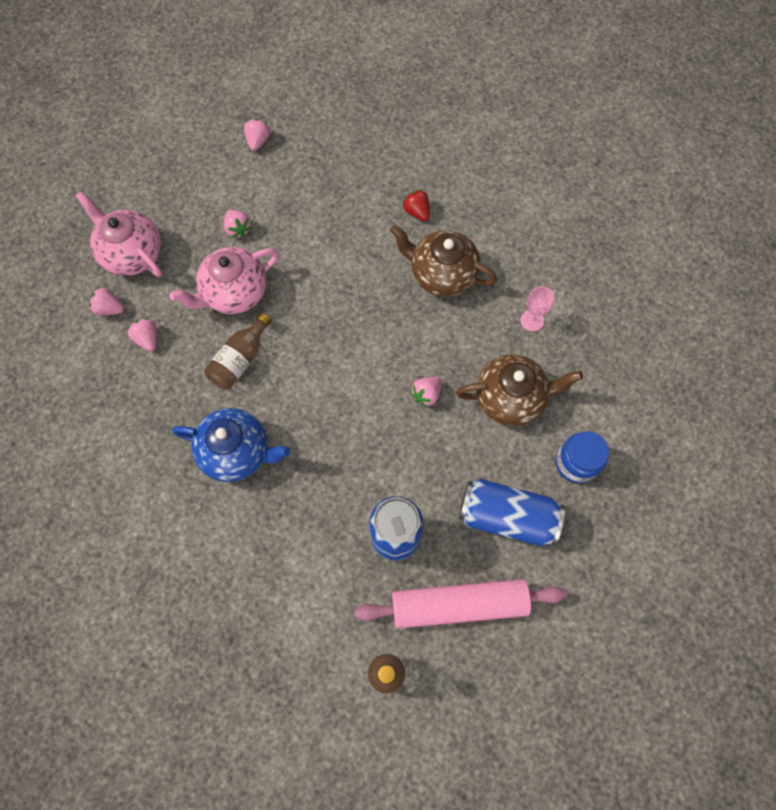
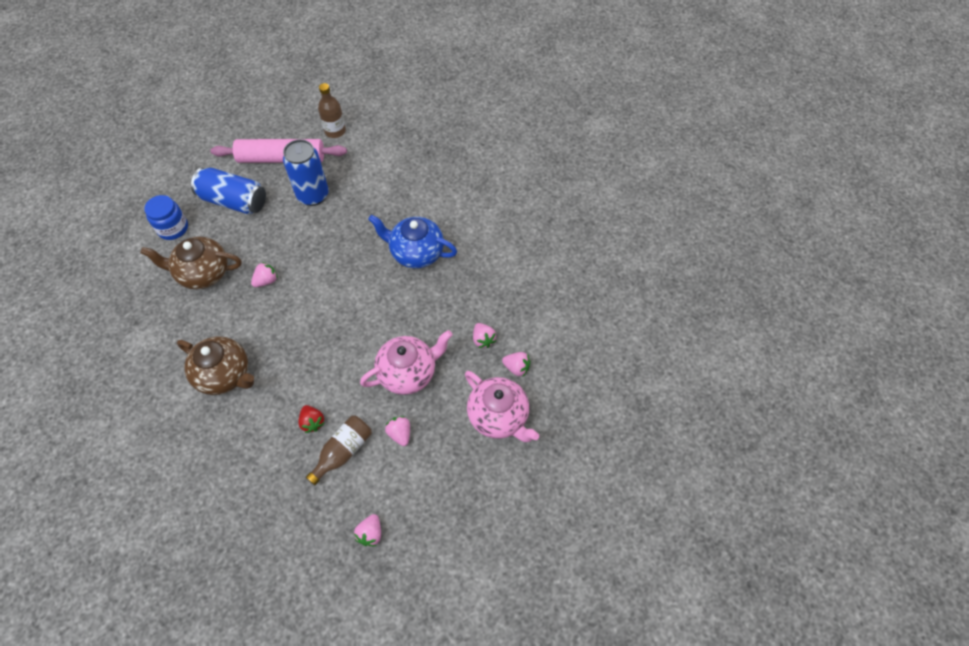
camera: 175 degrees left, 10 degrees down
brown bottle [204,313,272,390] -> brown bottle moved to [306,415,372,485]
red strawberry [402,189,430,221] -> red strawberry moved to [298,405,325,433]
pink goblet [521,286,554,331] -> none

